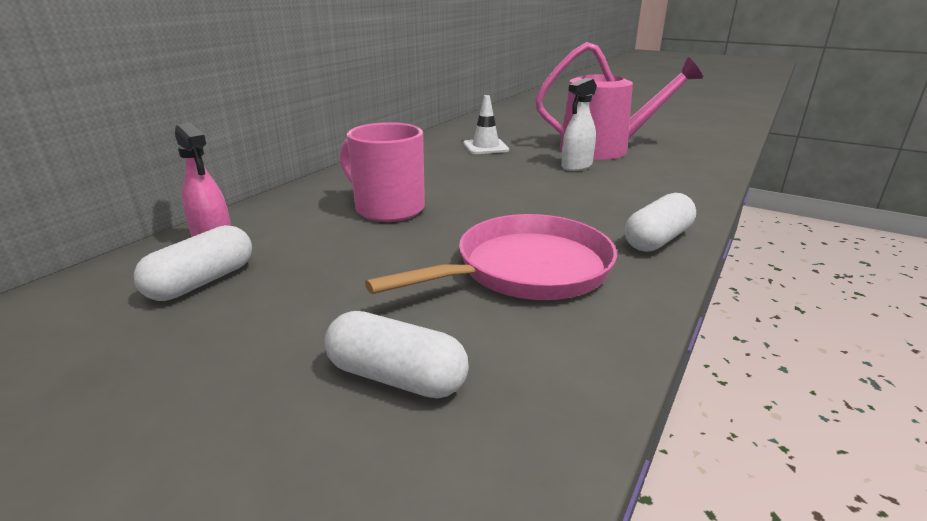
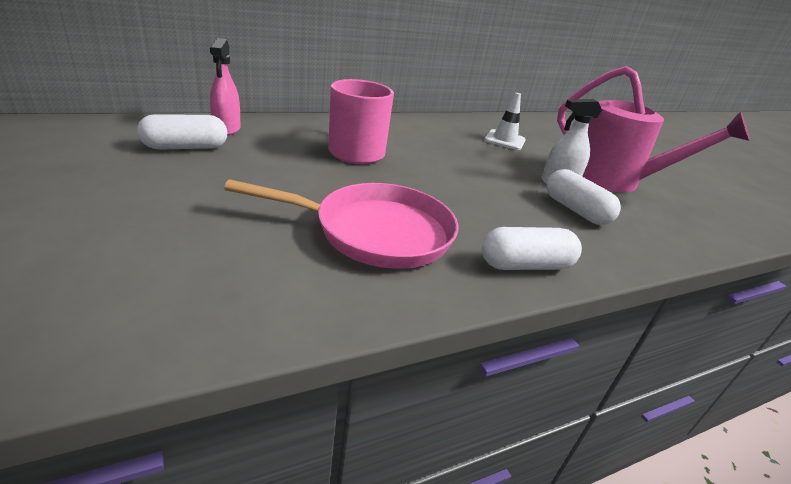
camera: 30 degrees right, 5 degrees up
white capsule [324,311,469,399] -> white capsule moved to [546,169,621,225]

